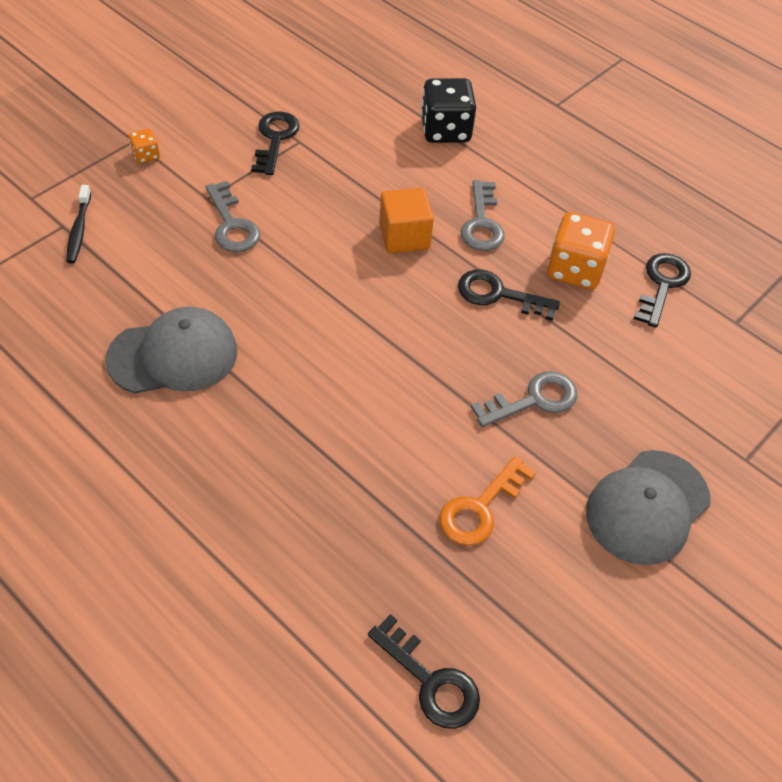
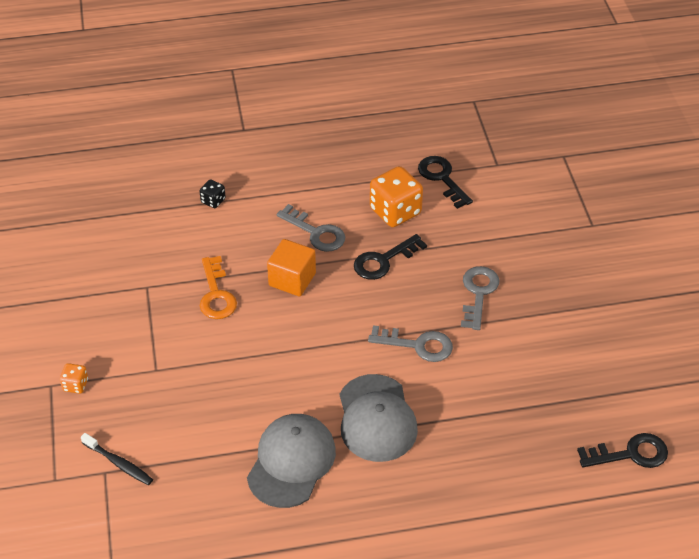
camera: 50 degrees left, 5 degrees down
grey key [205,181,260,252] -> grey key moved to [368,325,453,362]
black key [251,111,300,175] -> none
black dice [421,78,476,143] -> black dice [200,180,226,208], size x0.48
orange key [439,456,536,546] -> orange key moved to [200,256,237,319]
grey cap [586,450,710,565] -> grey cap moved to [340,374,418,462]

